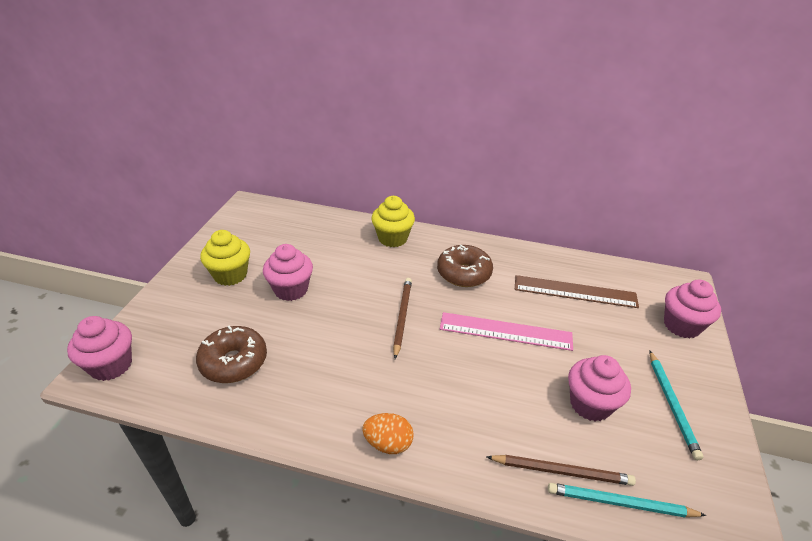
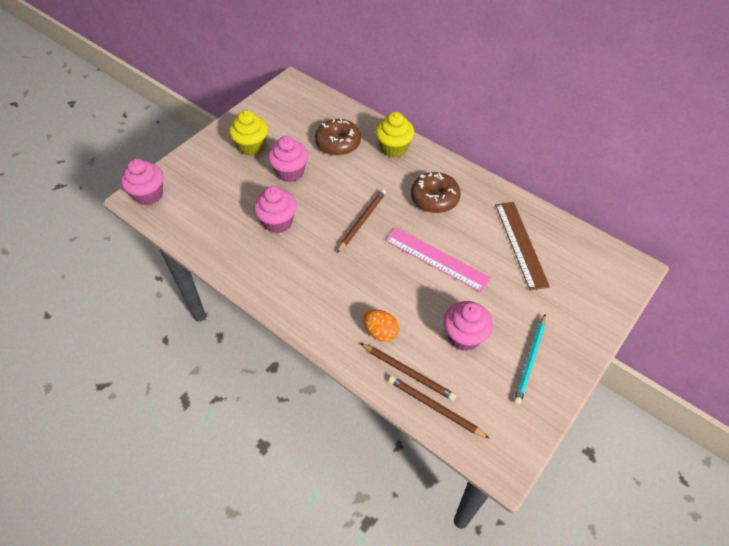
camera: 25 degrees right, 15 degrees up
brown donut [196,326,267,383] -> brown donut moved to [315,118,361,156]
orange egg [362,413,414,454] -> orange egg moved to [363,310,399,342]
brown ruler [515,275,639,308] -> brown ruler turned 45 degrees clockwise [495,202,550,291]
turquoise pencil [548,483,706,517] -> brown pencil [389,376,490,439]
pink cupcake [664,280,721,338] -> pink cupcake moved to [253,186,297,234]

